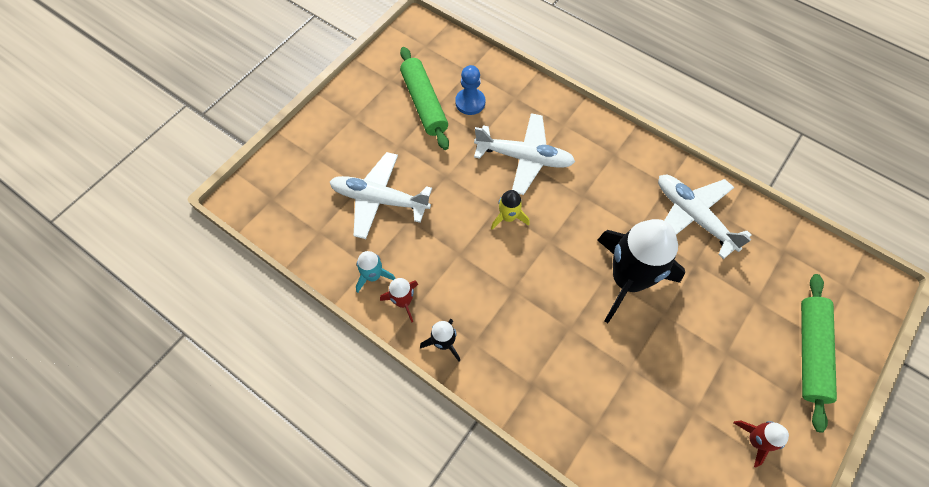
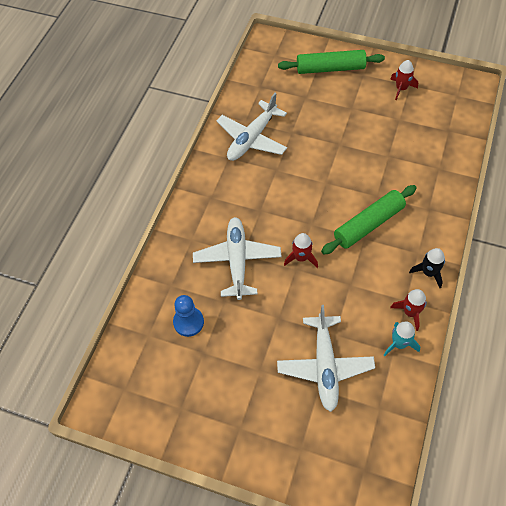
camera: 105 degrees left, 5 degrees down
green rolling pin [400,47,449,150] -> green rolling pin moved to [321,185,417,255]
yellow rocket [491,190,530,230] -> red rocket [284,233,318,268]
black rocket [597,219,685,323] -> none

